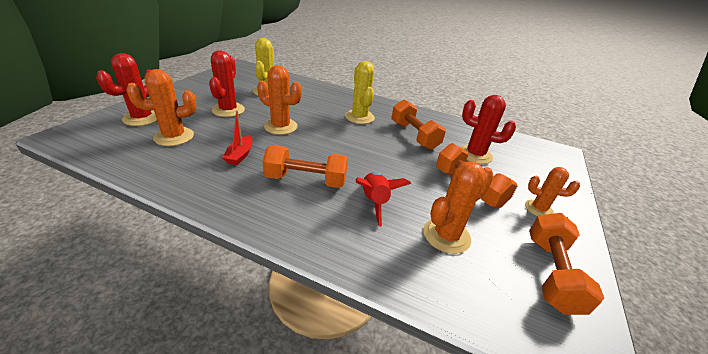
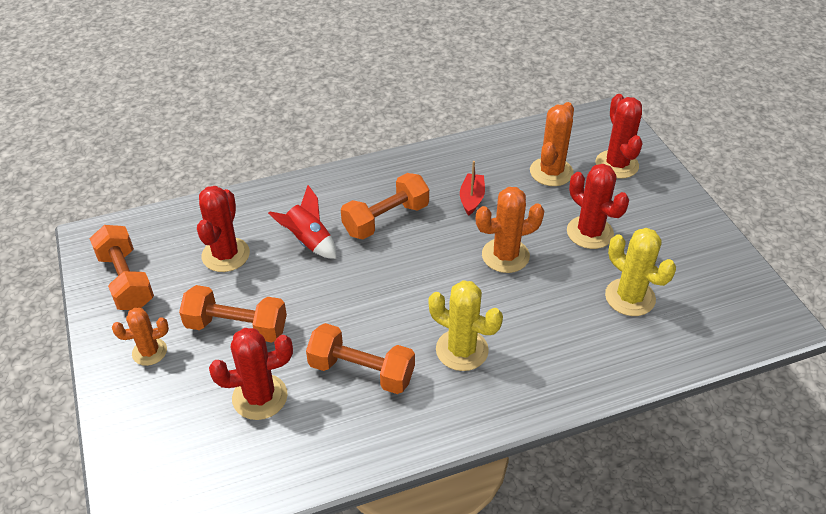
camera: 140 degrees right, 10 degrees up
red boat [222,110,253,165] -> red boat turned 45 degrees clockwise [460,161,485,216]
orange cactus [424,161,494,254] -> red cactus [197,186,250,272]

